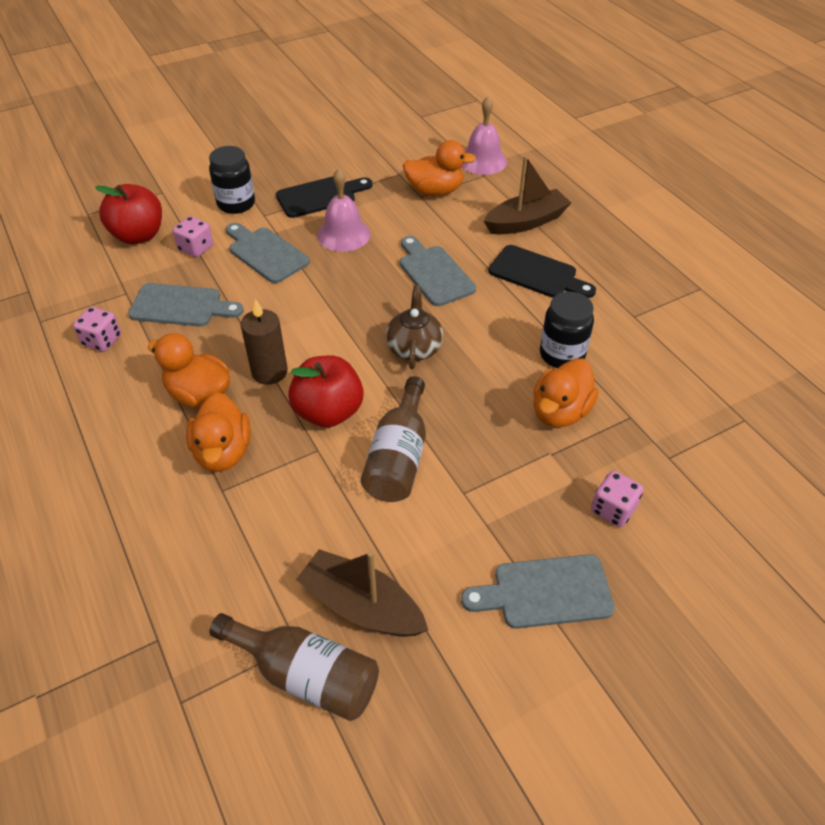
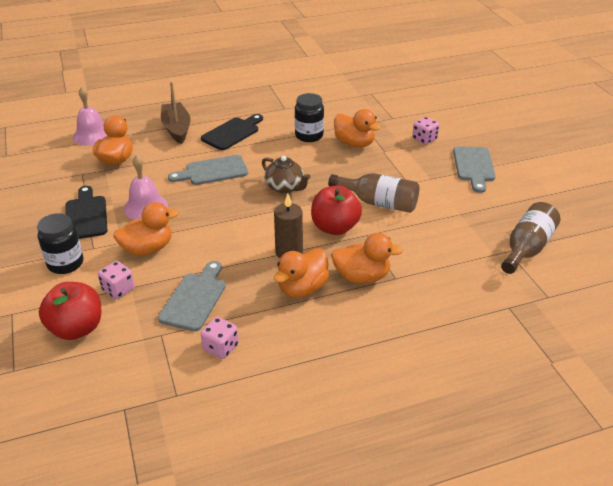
camera: 80 degrees left, 10 degrees down
grey cutting board [226,223,310,283] -> orange duck [113,202,179,256]
brown boat [296,549,428,637] -> none
brown teapot [386,285,443,369] -> brown teapot turned 150 degrees counterclockwise [262,156,310,193]

